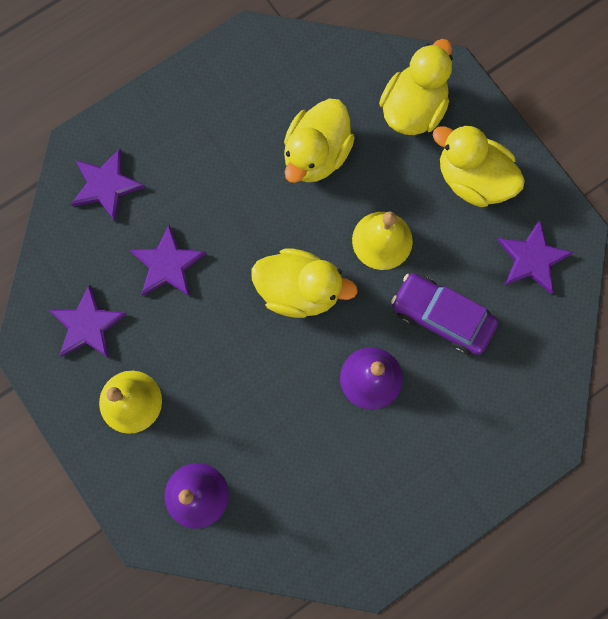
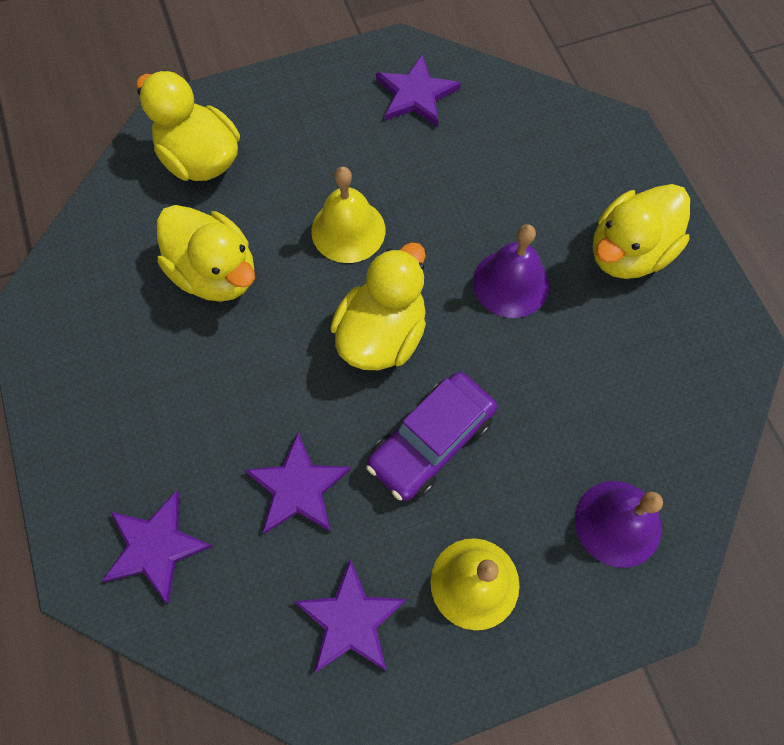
camera: 75 degrees left, 10 degrees down
purple car [391,273,498,355] -> purple car moved to [366,372,497,501]
yellow duck [433,124,525,207] -> yellow duck moved to [593,184,690,279]

